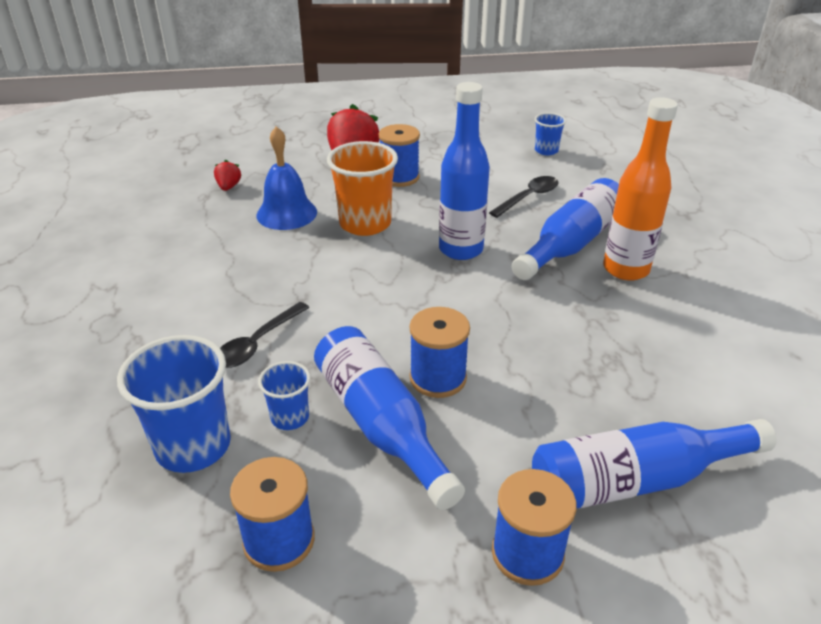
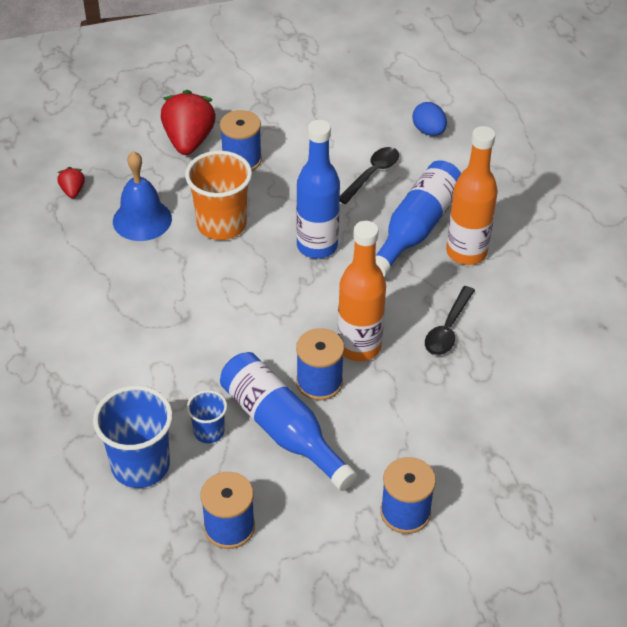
camera: 10 degrees left, 10 degrees up
black spoon [220,302,310,368] -> black spoon moved to [425,286,475,355]
blue bottle [532,419,777,509] -> none
blue cup [535,113,566,155] -> none
none -> orange bottle [337,221,386,362]
none -> blue egg [412,102,447,136]

